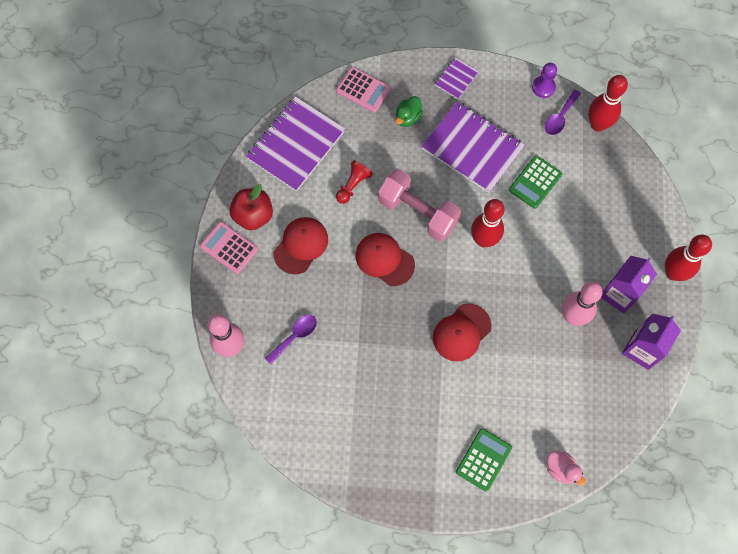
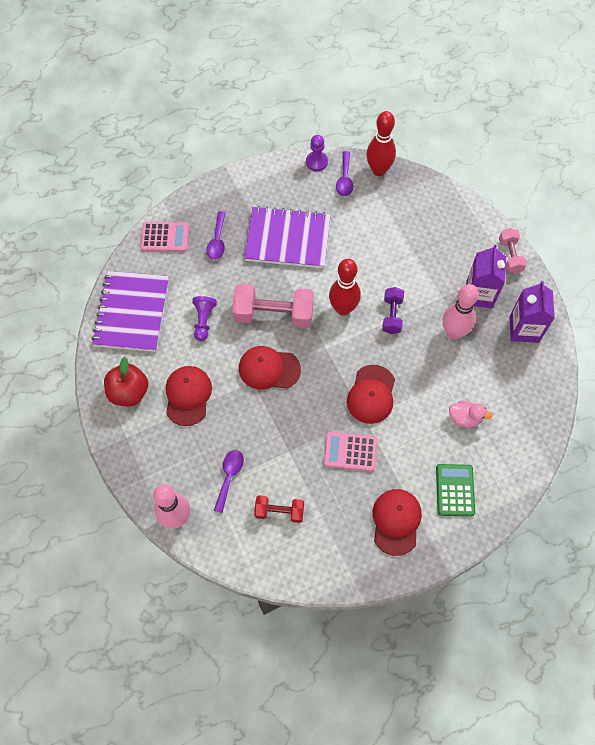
camera: 30 degrees left, 5 degrees down
pink calculator [200,222,258,274] -> pink calculator moved to [324,432,377,472]
red pawn [336,160,373,204] -> purple pawn [192,296,217,341]
green duck [395,96,423,127] -> purple spoon [206,211,226,260]
purple notebook [435,57,479,99] -> none
green calculator [509,156,562,209] -> none
pink duck [547,451,586,486] -> pink duck moved to [449,401,492,428]
red bowling pin [665,235,712,281] -> pink dumbbell [499,228,527,273]
none -> red dumbbell [254,495,304,523]
none -> red cap [373,489,422,556]
none -> purple dumbbell [382,287,404,334]

